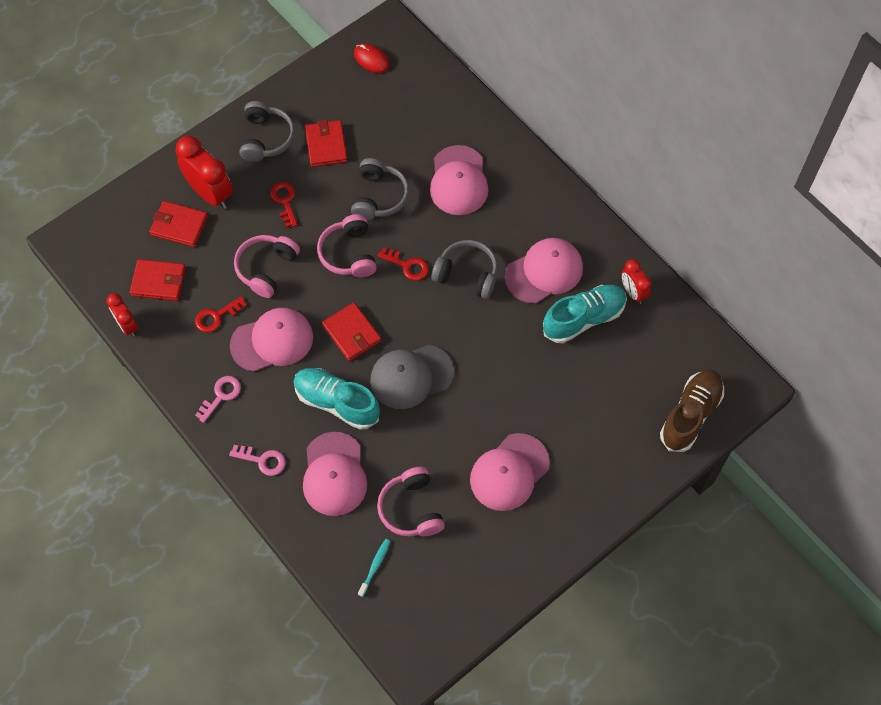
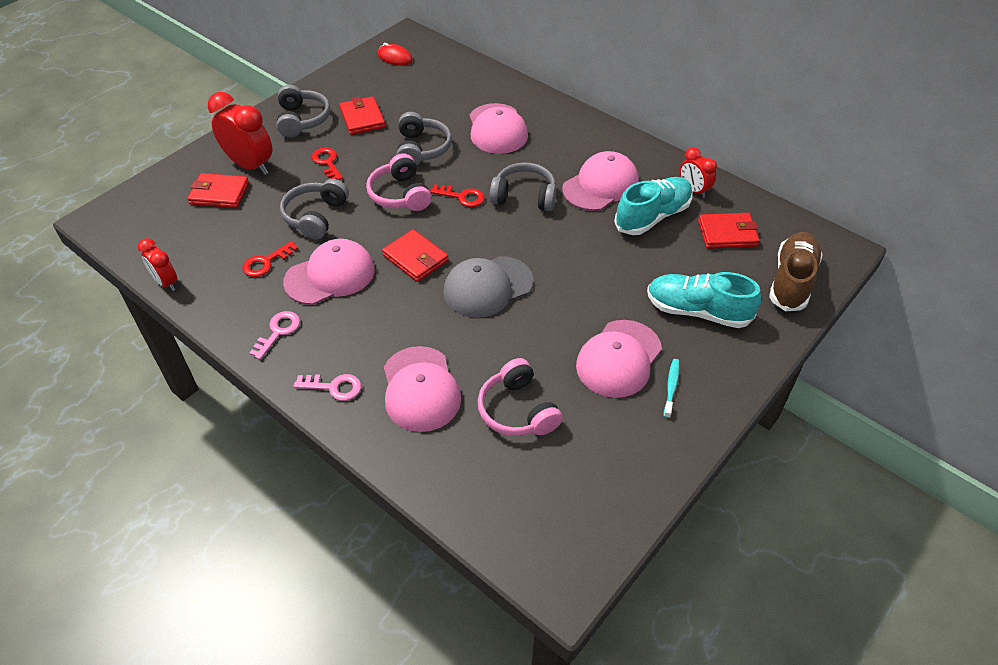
camera: 10 degrees left, 15 degrees down
red wallet [130,259,186,301] -> red wallet moved to [698,213,760,249]
pink headphones [234,235,300,298] -> grey headphones [280,179,349,240]
turquoise shoe [294,368,380,430] -> turquoise shoe moved to [647,272,761,328]
turquoise toothbrush [358,539,391,597] -> turquoise toothbrush moved to [664,359,679,418]

